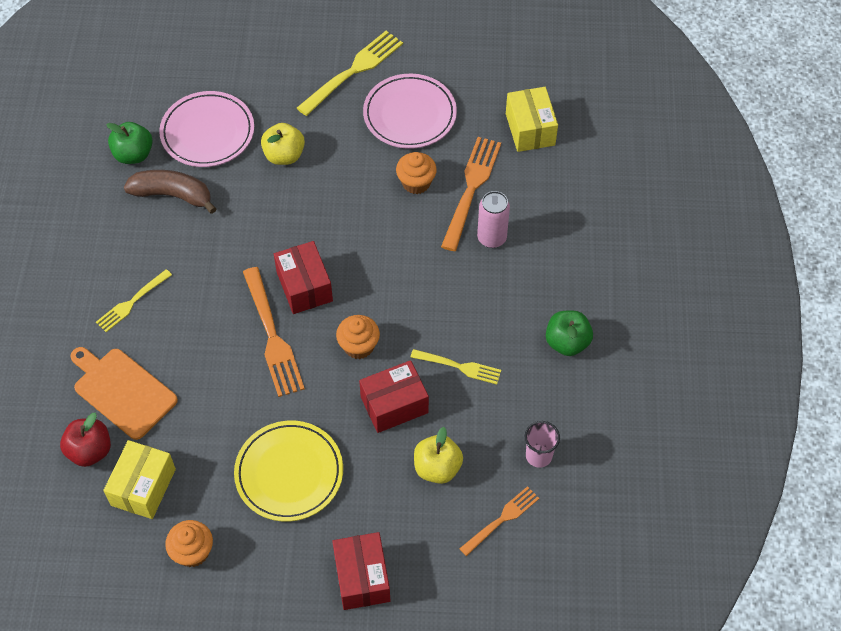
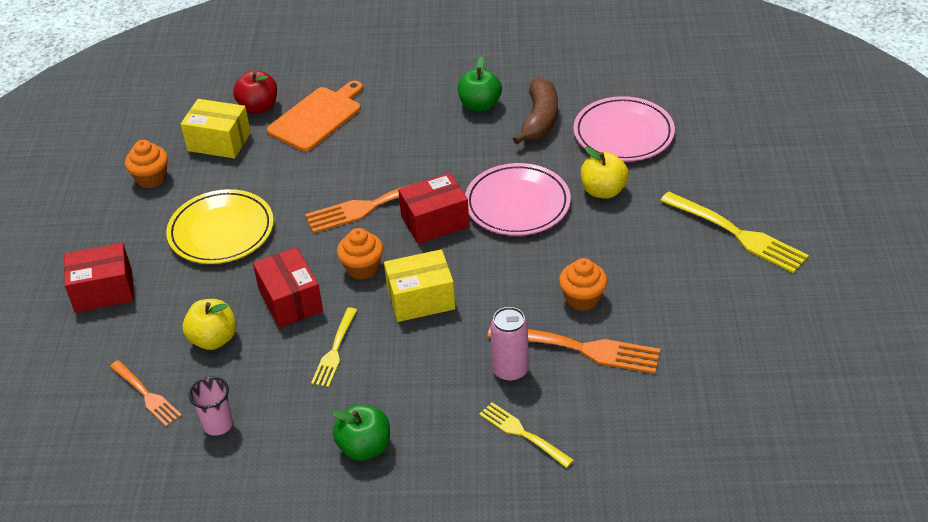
camera: 90 degrees right, 15 degrees down
yellow fork [96,269,172,332] -> yellow fork moved to [479,402,574,468]
green apple [106,122,153,164] -> green apple moved to [458,57,502,112]
pink plate [363,74,457,149] -> pink plate moved to [465,163,571,236]
yellow box [506,87,558,152] -> yellow box moved to [384,249,455,322]

